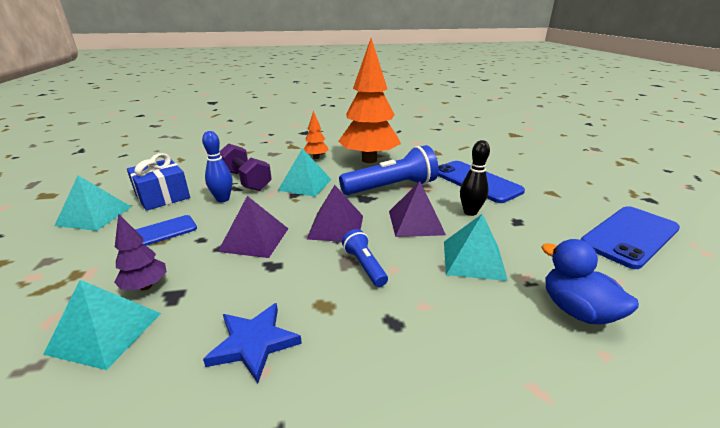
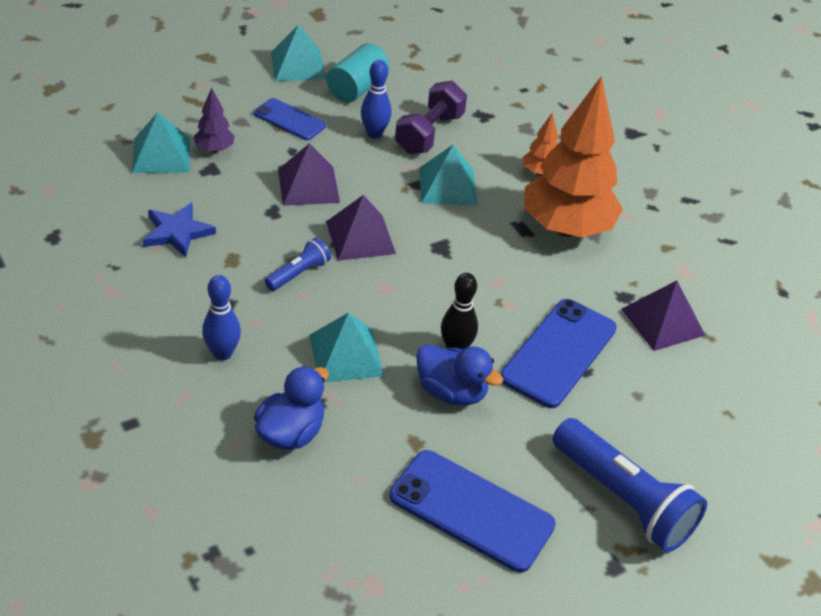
camera: 65 degrees right, 15 degrees up
blue gift [127,153,190,211] -> turquoise cylinder [326,43,389,103]
blue flashlight [339,145,439,195] -> blue flashlight moved to [553,418,707,552]
purple pyramid [389,181,446,237] -> purple pyramid moved to [622,280,706,351]
none -> blue bowling pin [202,275,241,360]
none -> blue duck [416,344,503,406]

